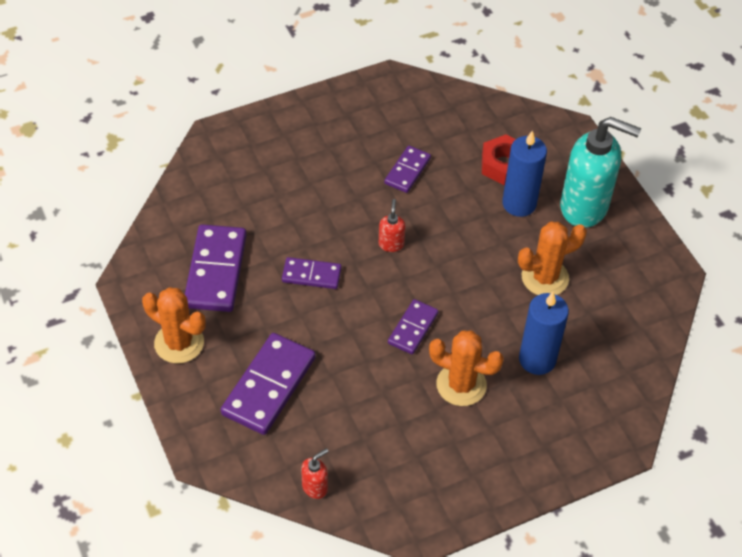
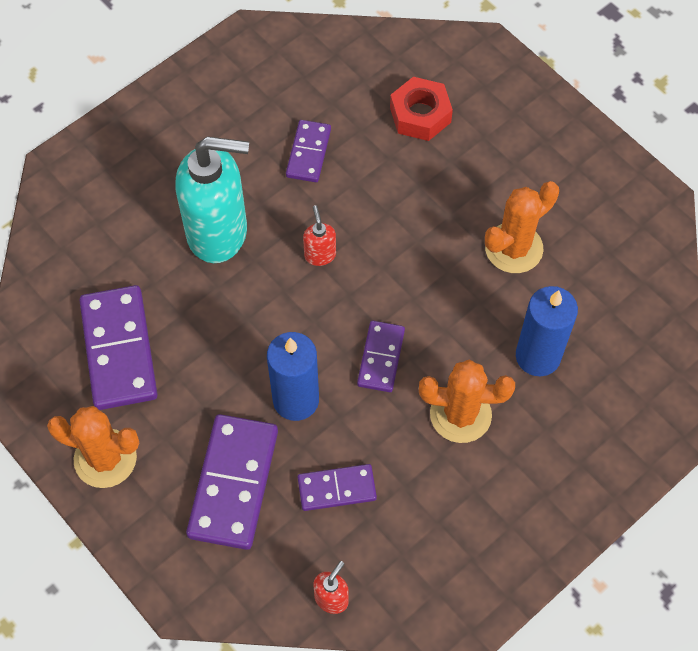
camera: 15 degrees left, 10 degrees up
purple domino [282,257,342,289] -> purple domino moved to [298,464,377,511]
blue candle [502,131,547,217] -> blue candle moved to [267,332,319,421]
turquoise soap dispenser [560,117,641,228] -> turquoise soap dispenser moved to [175,137,249,263]

